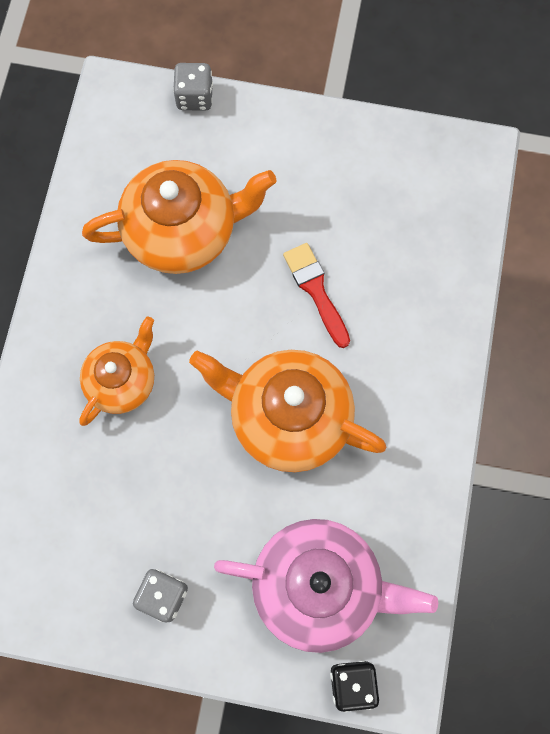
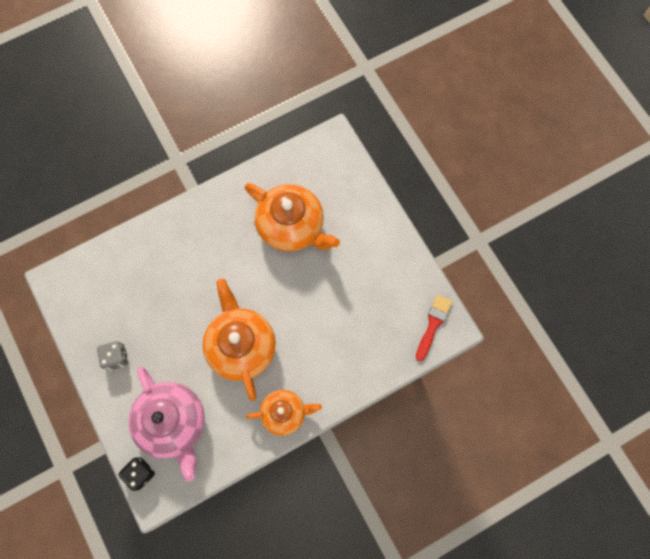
camera: 50 degrees right, 0 degrees up
orange teapot [79,317,154,426] -> orange teapot moved to [246,390,322,436]
grey dice [173,63,213,111] -> none
red brush [283,243,350,348] -> red brush moved to [416,295,452,361]

